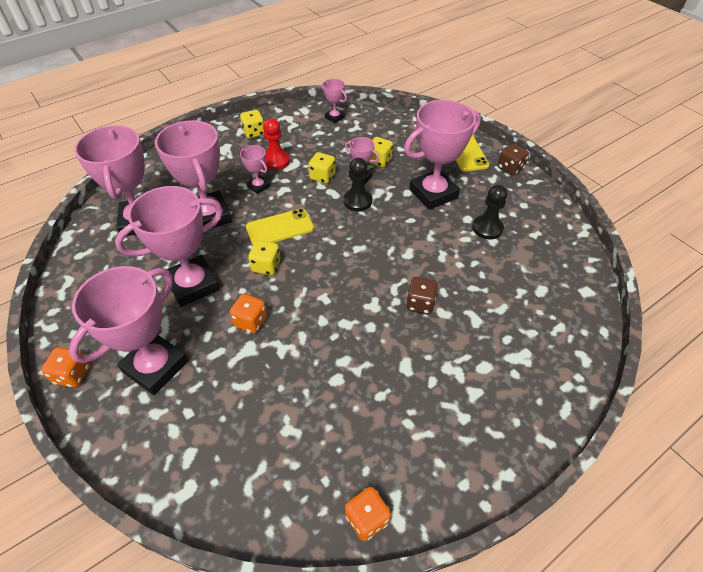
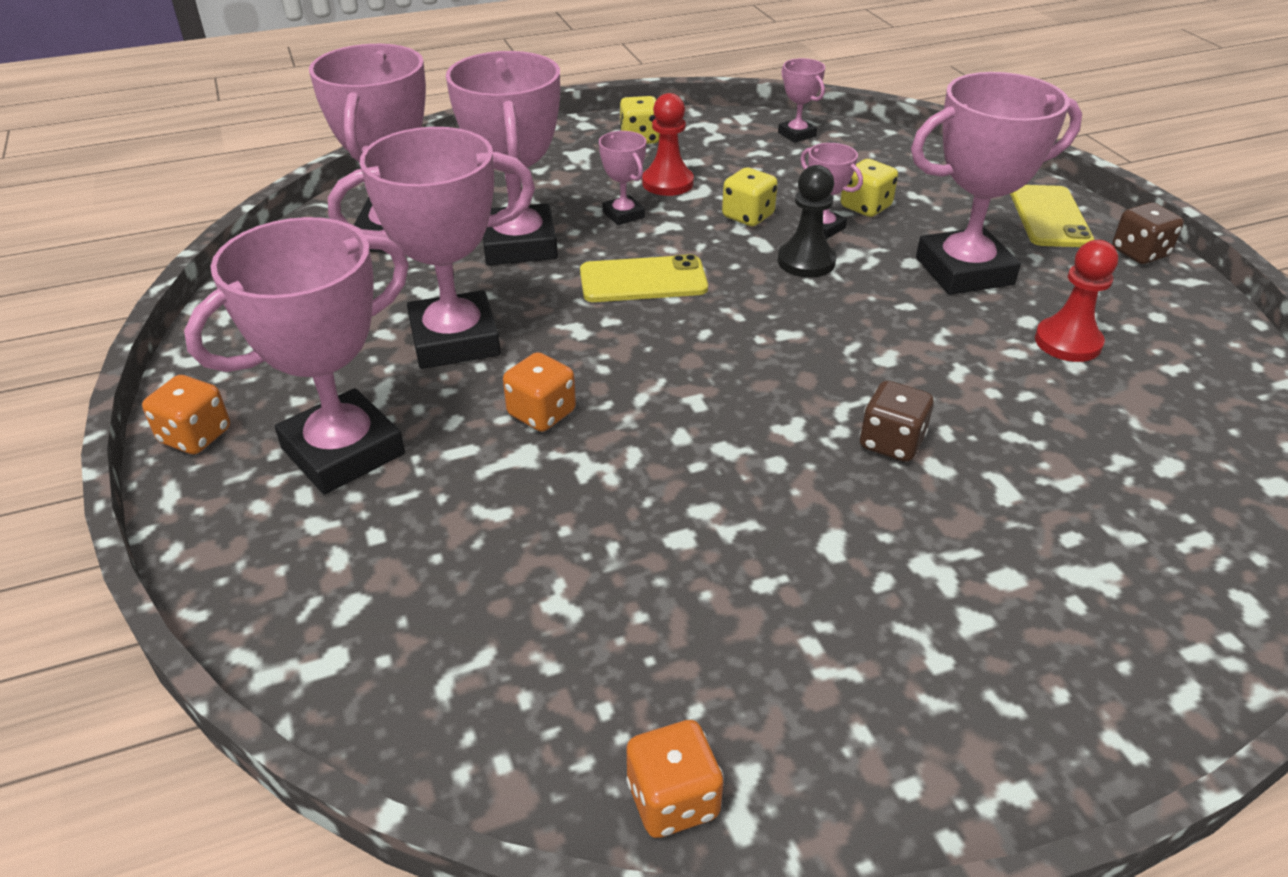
camera: 15 degrees right, 10 degrees down
yellow dice [248,240,281,275] -> none
black pawn [472,185,507,240] -> red pawn [1035,240,1118,362]

